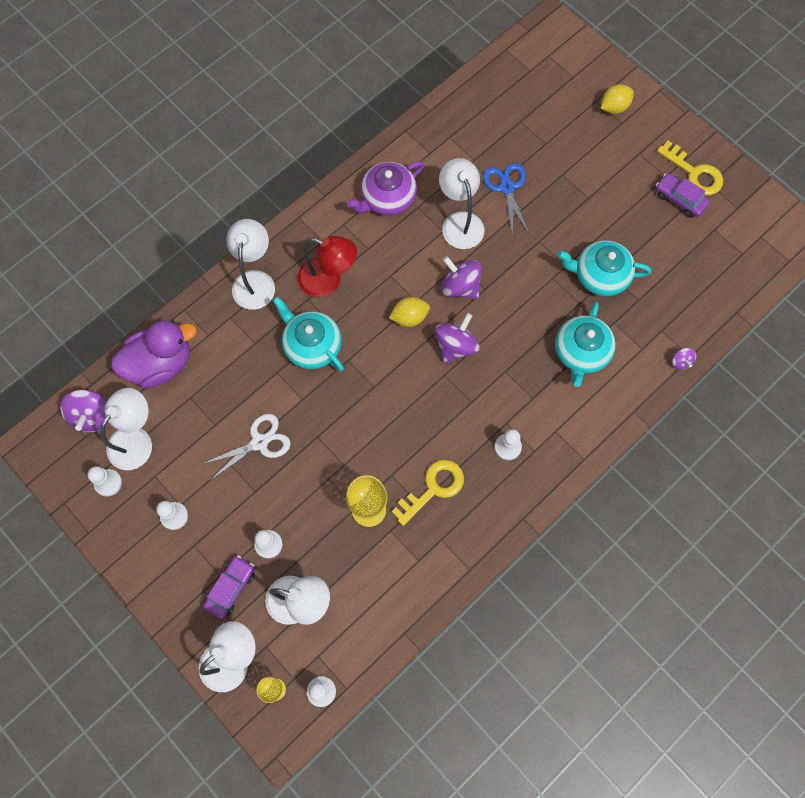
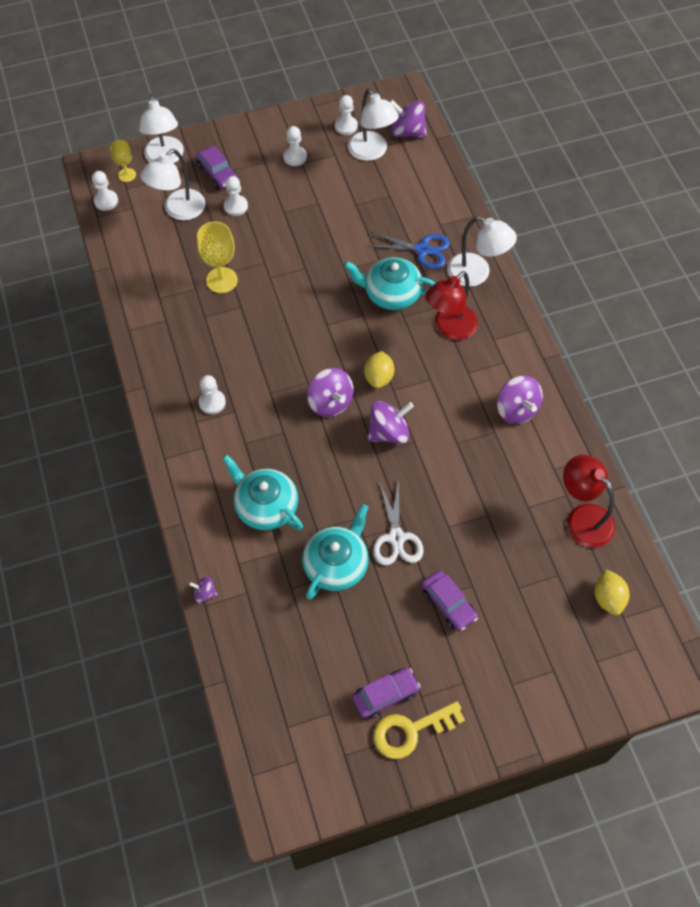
camera: 115 degrees right, 10 degrees down
purple duck [111,320,196,388] -> none
white scissors [202,414,291,480] -> white scissors moved to [373,481,424,565]
turquoise teapot [273,296,344,372] -> turquoise teapot turned 150 degrees counterclockwise [344,257,435,310]
purple teapot [347,161,424,216] -> purple spinning top [497,376,543,424]
yellow key [392,460,464,526] -> none
white lamp [439,158,485,249] -> none
blue scissors [483,163,529,235] -> blue scissors moved to [367,232,450,269]
yellow lemon [601,84,634,114] -> yellow lemon moved to [595,569,630,615]
none -> purple car [421,570,478,631]
none -> red lamp [563,455,615,548]

